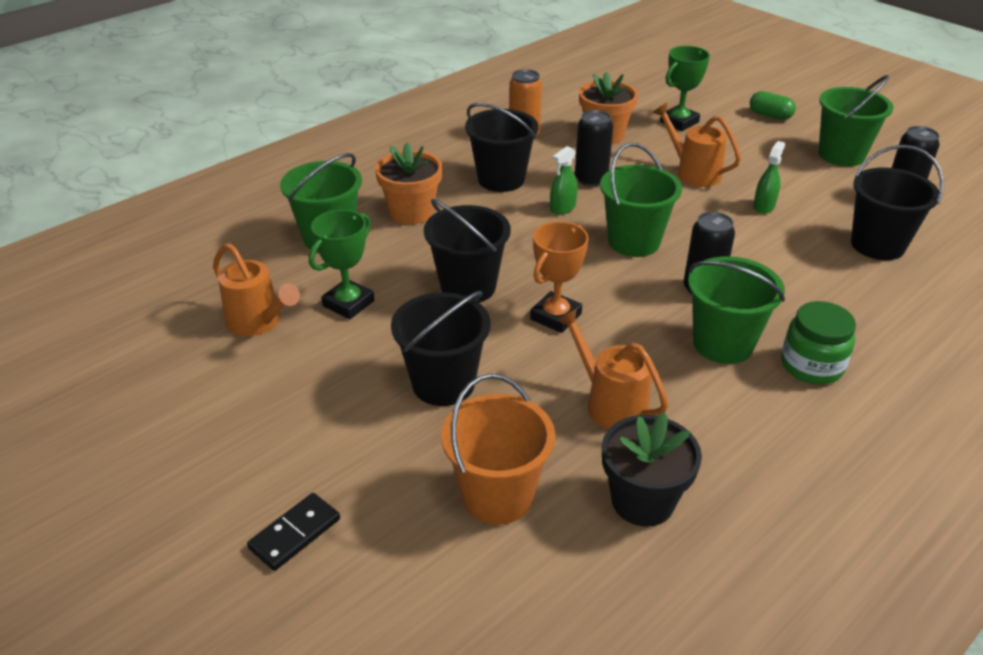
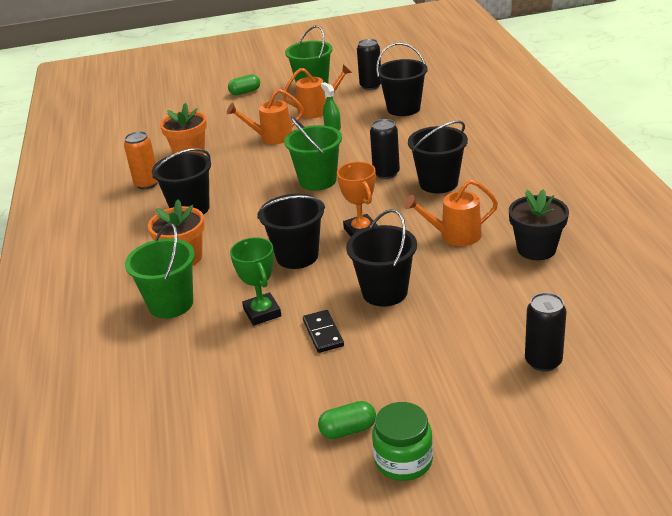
camera: 55 degrees left, 5 degrees down
orange watering can [213,243,300,336] -> orange watering can moved to [282,64,352,119]
black domino [247,493,340,571] -> black domino moved to [303,310,344,353]
orange bucket [441,374,555,525] -> none
green spray bottle [550,146,578,215] -> none
black can [575,110,613,187] -> black can moved to [525,293,566,372]
green trophy [660,46,710,131] -> none
green bucket [688,256,785,364] -> black bucket [408,120,468,193]
green jar [781,301,856,384] -> green jar moved to [372,402,433,481]
none -> green capsule [318,401,376,439]

